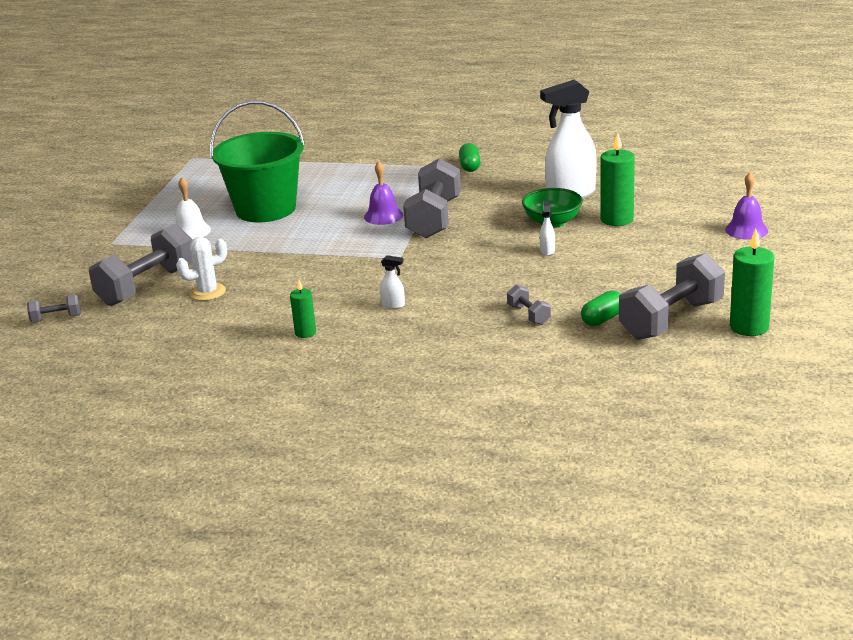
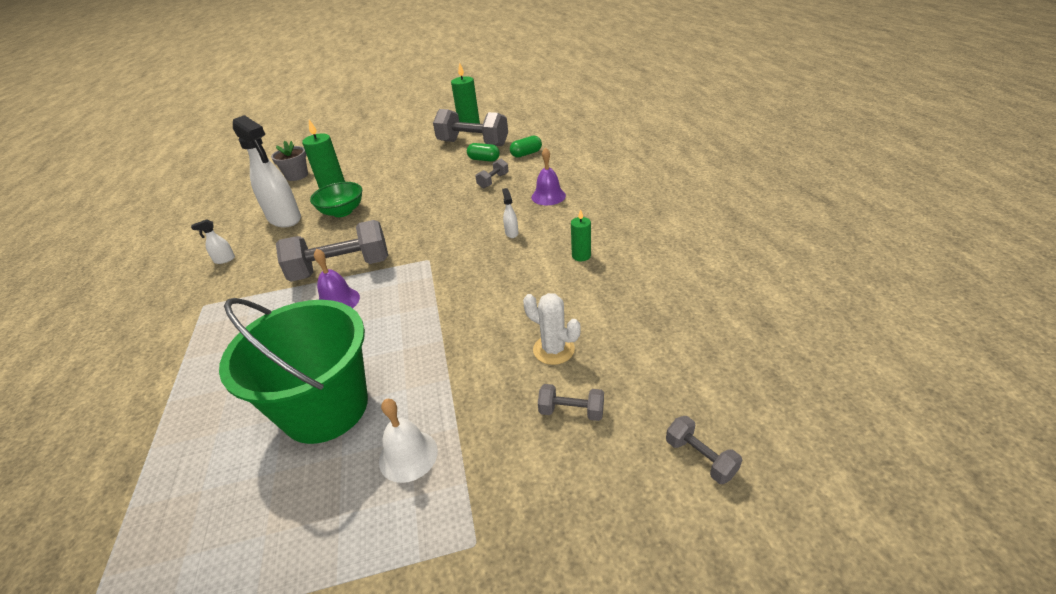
camera: 115 degrees left, 10 degrees up
grey dumbbell [89,224,193,306] -> grey dumbbell [538,384,604,421], size x0.46
green capsule [459,143,480,172] -> green capsule moved to [510,136,542,158]
white spray bottle [540,201,555,256] -> white spray bottle moved to [191,219,235,264]
purple bell [725,172,768,240] -> purple bell moved to [531,147,566,205]
none -> grey flower pot [271,141,308,181]

